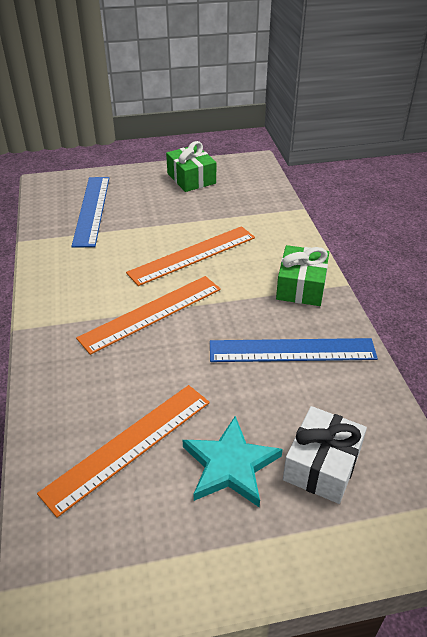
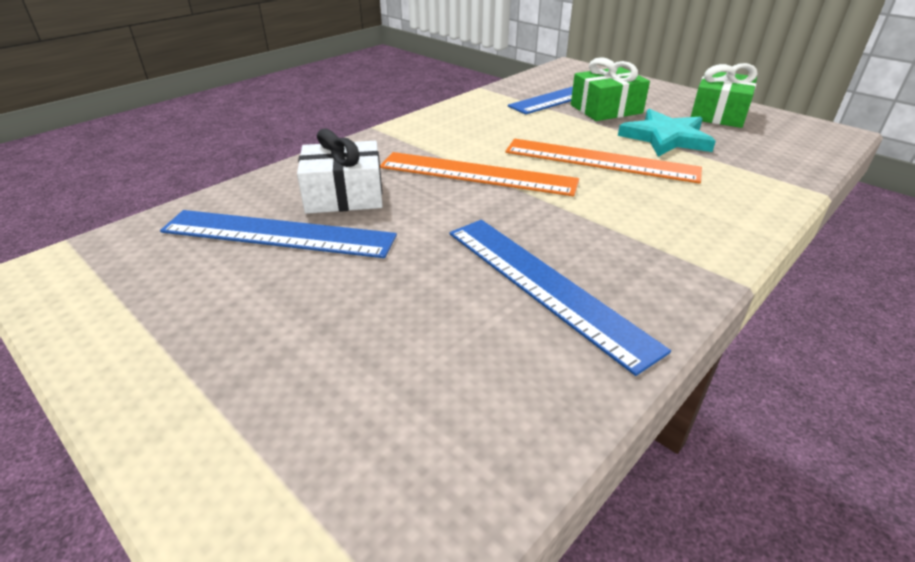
camera: 55 degrees right, 5 degrees down
orange ruler [37,385,210,518] -> blue ruler [160,210,397,258]
turquoise star [182,416,283,507] -> turquoise star moved to [618,109,716,157]
green gift [276,245,329,306] -> green gift moved to [571,57,650,121]
white gift [283,406,367,504] -> white gift moved to [297,128,383,214]

